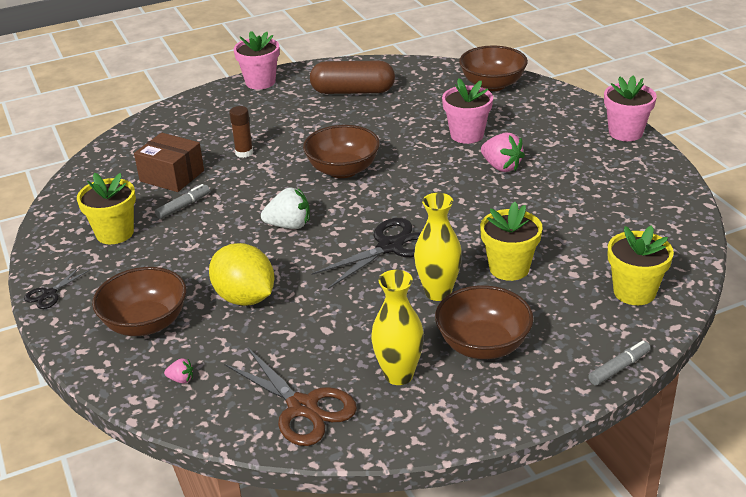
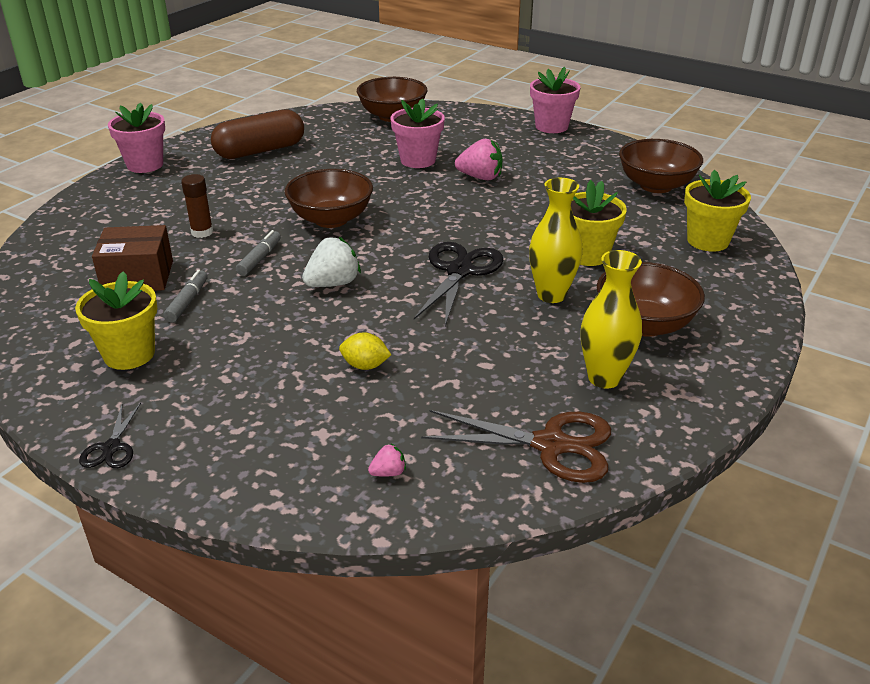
camera: 35 degrees left, 0 degrees up
brown bowl [92,267,187,336] -> brown bowl moved to [619,139,703,193]
yellow lemon [209,243,275,306] -> yellow lemon [339,332,391,370], size x0.50
grey marker [588,340,650,386] -> grey marker moved to [236,230,281,276]

